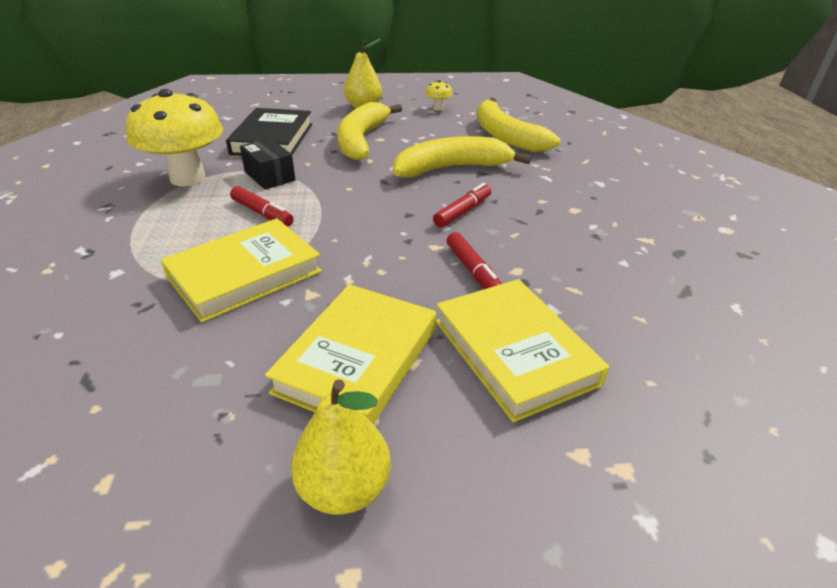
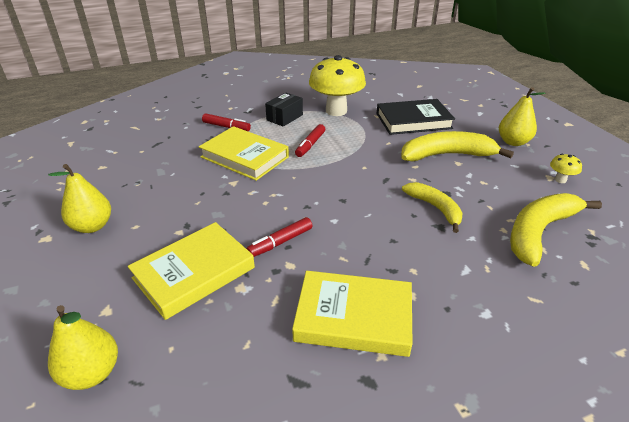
camera: 75 degrees right, 0 degrees up
black box [240,138,295,190] -> black box moved to [265,92,303,127]
yellow book [265,284,436,425] -> yellow book moved to [292,271,413,357]
yellow banana [393,136,531,178] -> yellow banana [402,182,462,233], size x0.64
red marker [433,183,491,228] -> red marker moved to [202,113,251,131]
none -> yellow pear [48,305,118,390]

